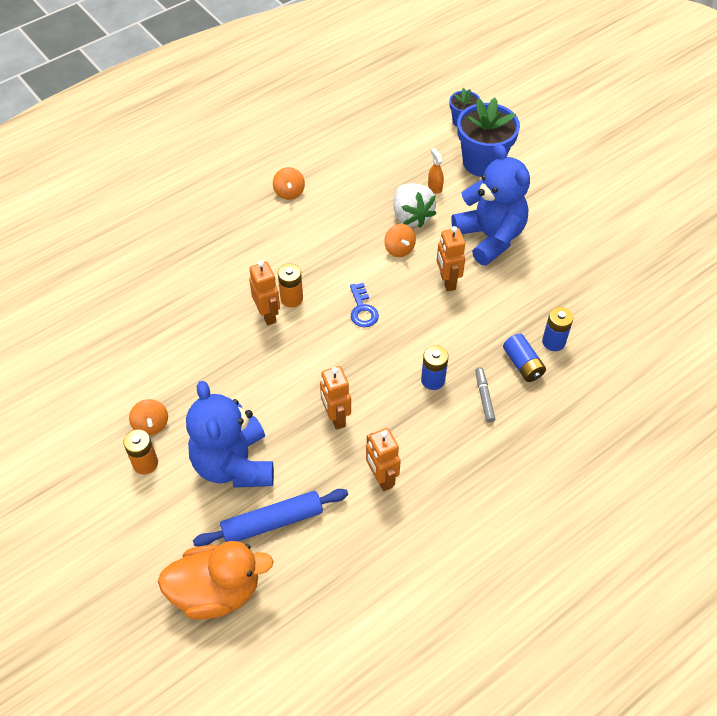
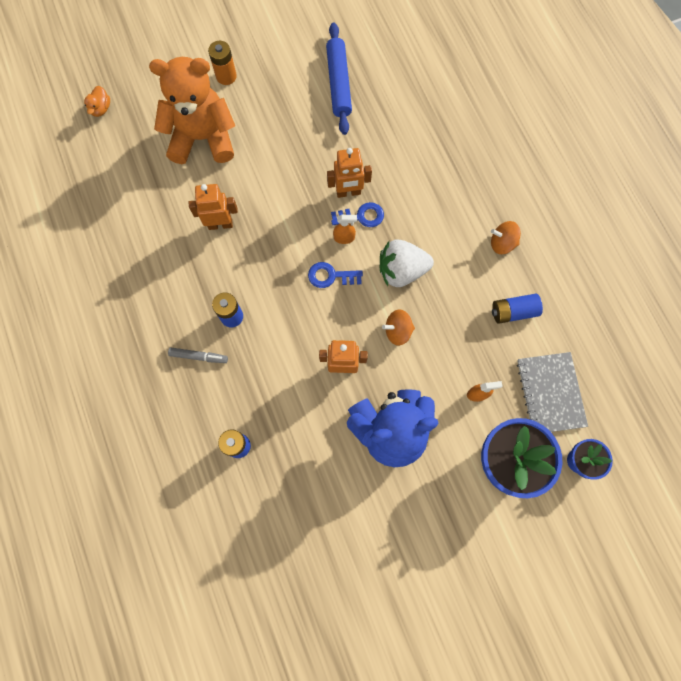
camera: 105 degrees right, 20 degrees up
orange spinning top [129,399,168,435] -> none
orange duck [158,541,274,620] -> orange duck [84,86,110,117], size x0.41
blue teddy bear [186,381,274,488] -> orange teddy bear [149,57,235,164]
blue rolling pin [193,489,348,547] -> blue rolling pin moved to [326,22,352,135]
orange battery [278,263,303,308] -> blue key [331,202,384,227]
orange robot [366,428,401,491] -> none
white strawberry [394,183,436,228] -> white strawberry moved to [380,240,434,287]
blue battery [503,334,546,382] -> blue battery moved to [492,294,543,324]
none -> orange spray bottle [333,215,357,244]
none -> grey notebook [517,352,588,432]

